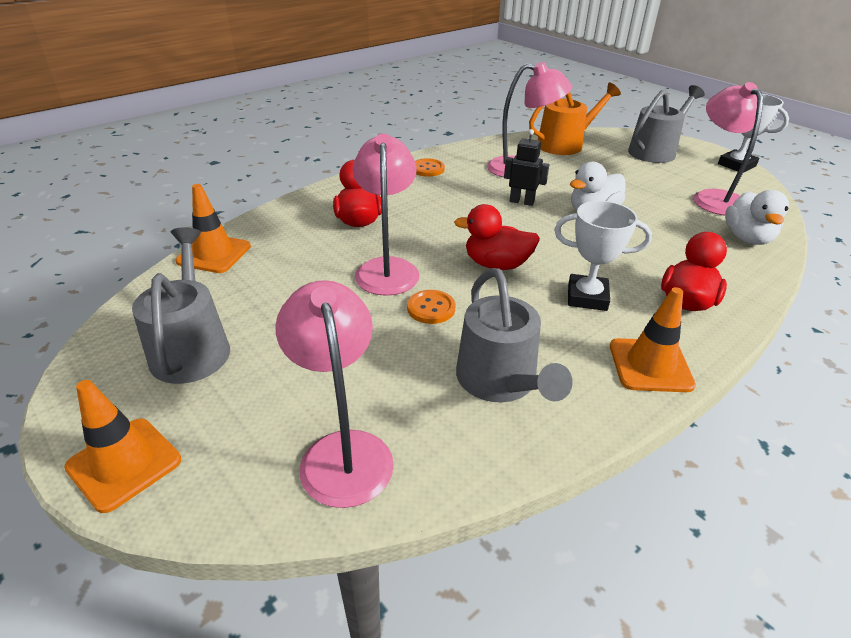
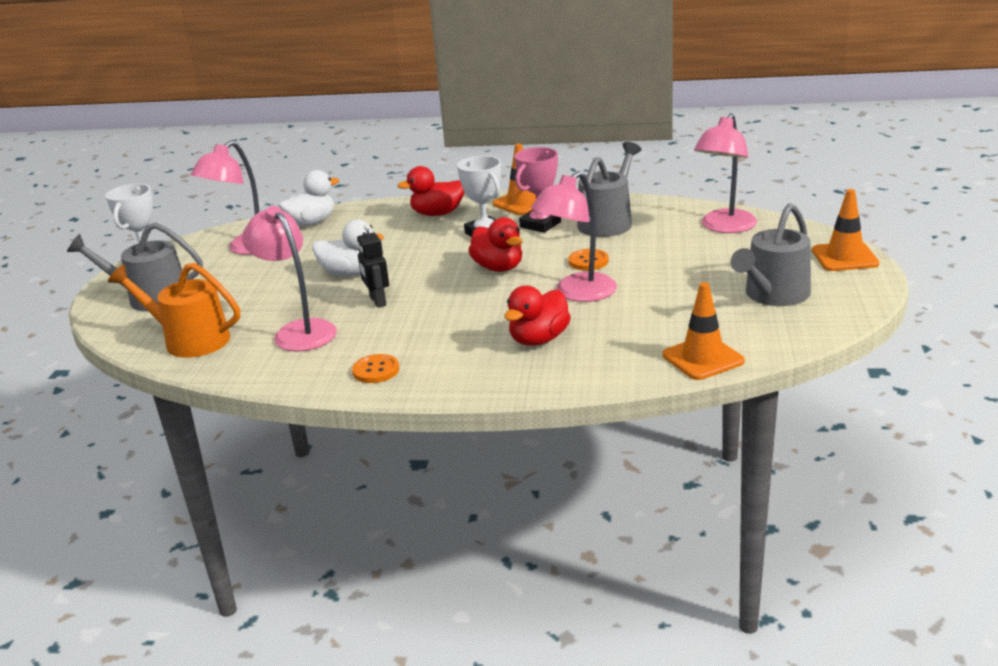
camera: 130 degrees left, 10 degrees down
none -> pink trophy [515,147,561,233]

